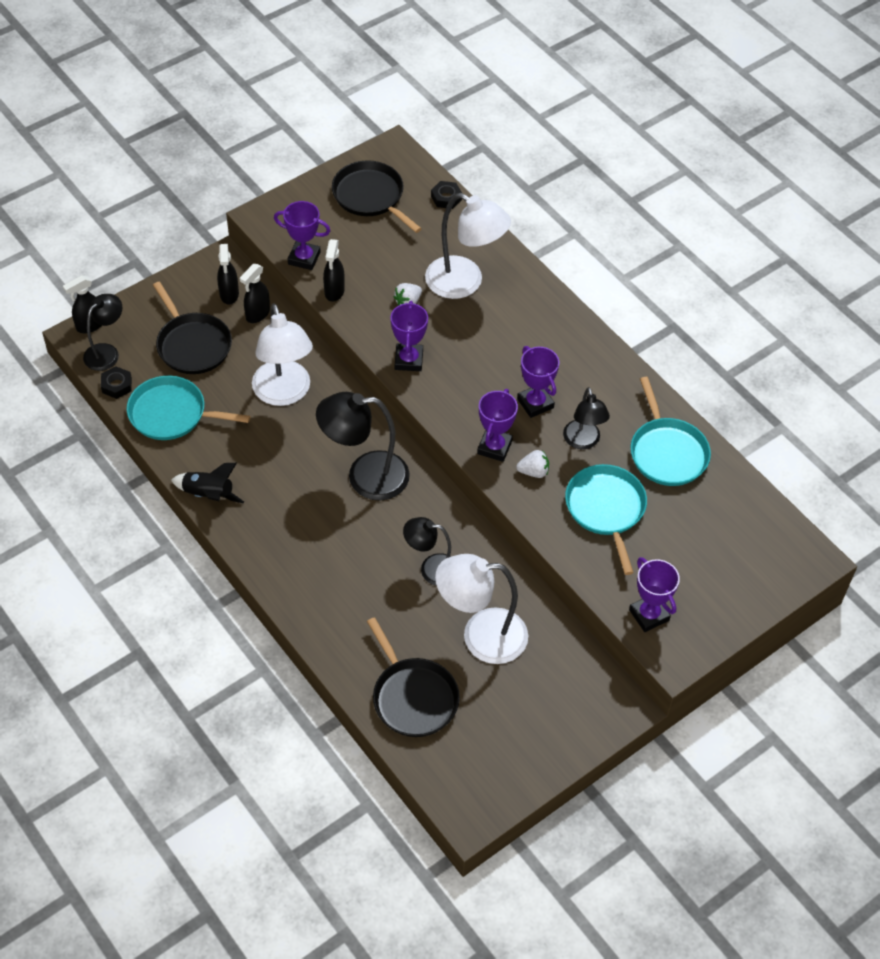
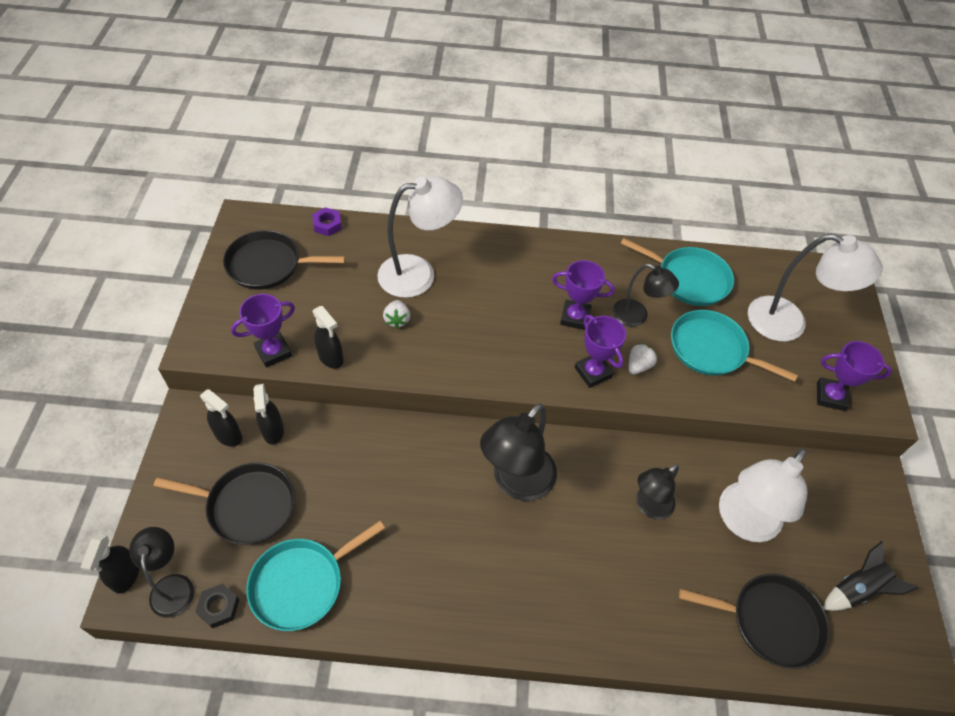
camera: 50 degrees left, 0 degrees up
black rocket [171,463,244,503] -> black rocket moved to [823,541,918,611]
white lamp [252,303,313,406] -> white lamp moved to [748,234,883,342]
purple trophy [390,301,428,371] -> none
black nut [431,181,462,209] -> purple nut [312,207,342,236]

